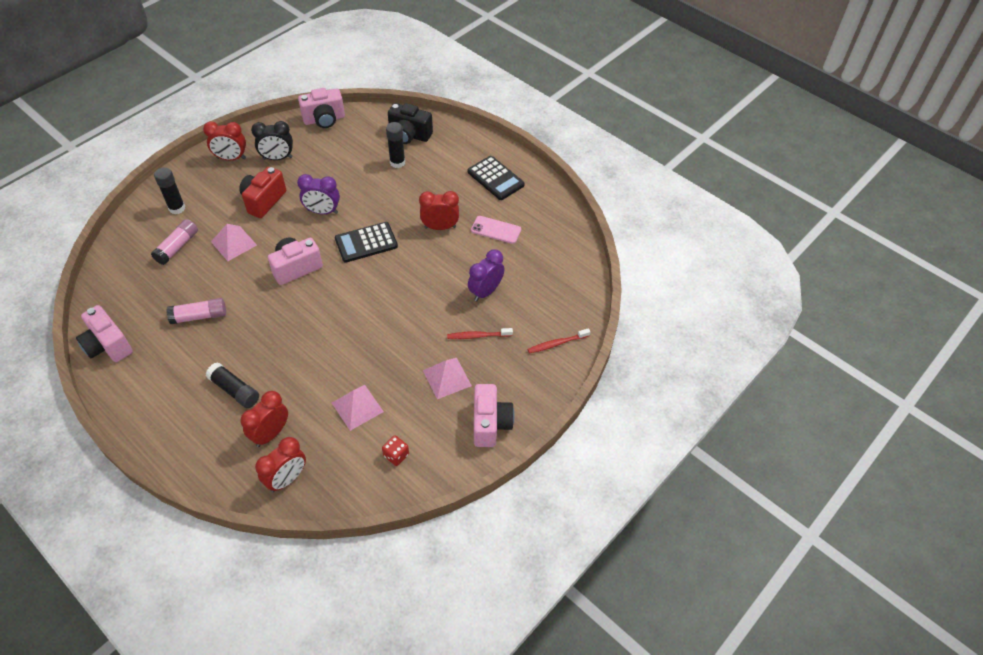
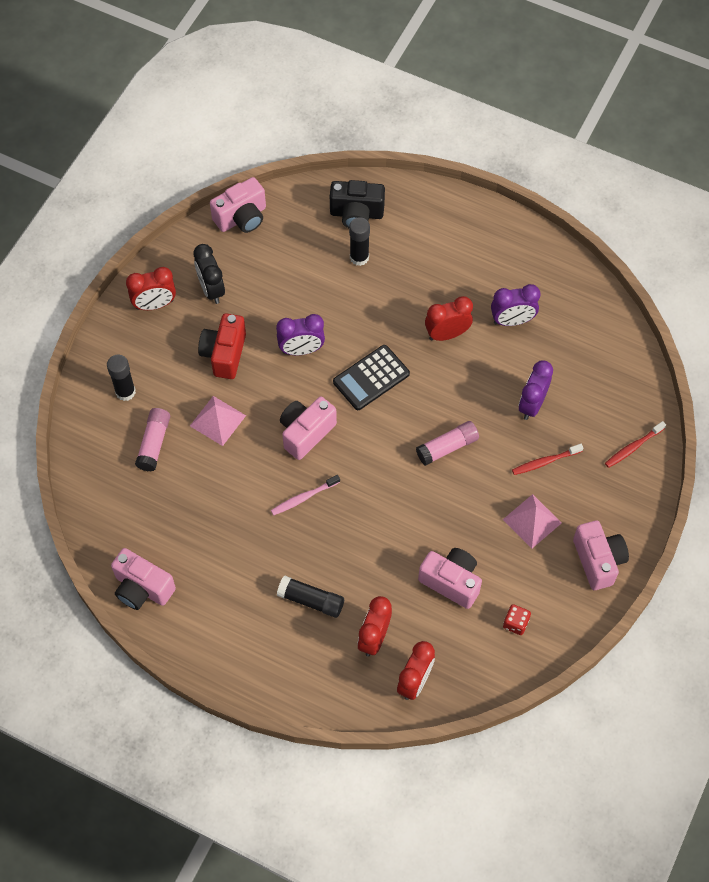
camera: 15 degrees left, 10 degrees up
pink glue stick [166,298,226,324] -> pink glue stick moved to [416,421,479,465]
black clock [251,121,293,160] -> black clock turned 90 degrees clockwise [193,244,225,304]
pink pyramid [332,385,384,431] -> pink camera [418,548,482,609]
black calculator [468,156,525,200] -> none
pink phone [471,216,521,244] -> purple clock [491,284,540,326]
none -> pink toothbrush [271,475,340,515]

